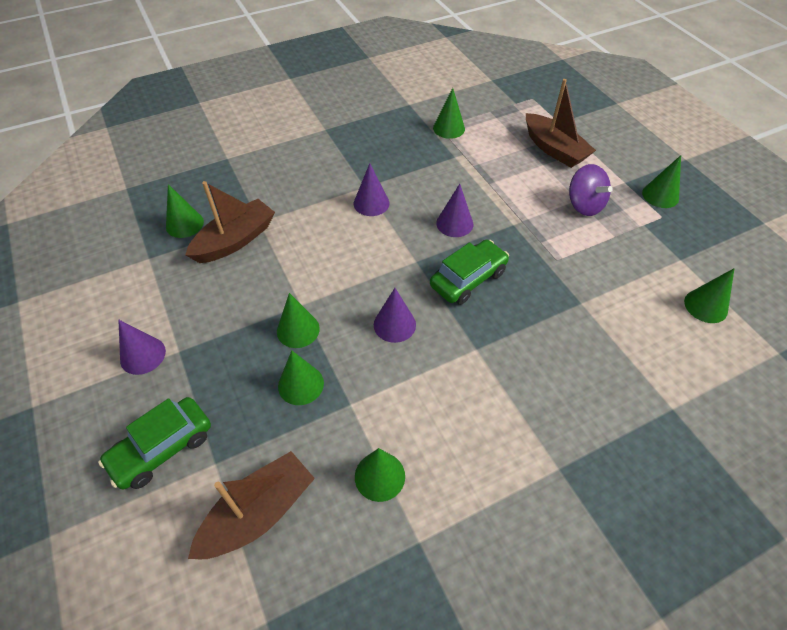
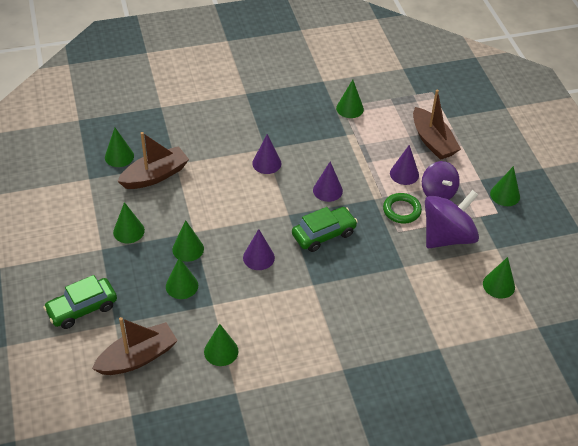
camera: 10 degrees right, 5 degrees down
purple cone [118,320,166,375] -> purple cone moved to [390,145,419,185]
none -> green cone [113,202,145,243]
none -> green ring [383,193,422,224]
none -> purple spinning top [425,190,479,248]

